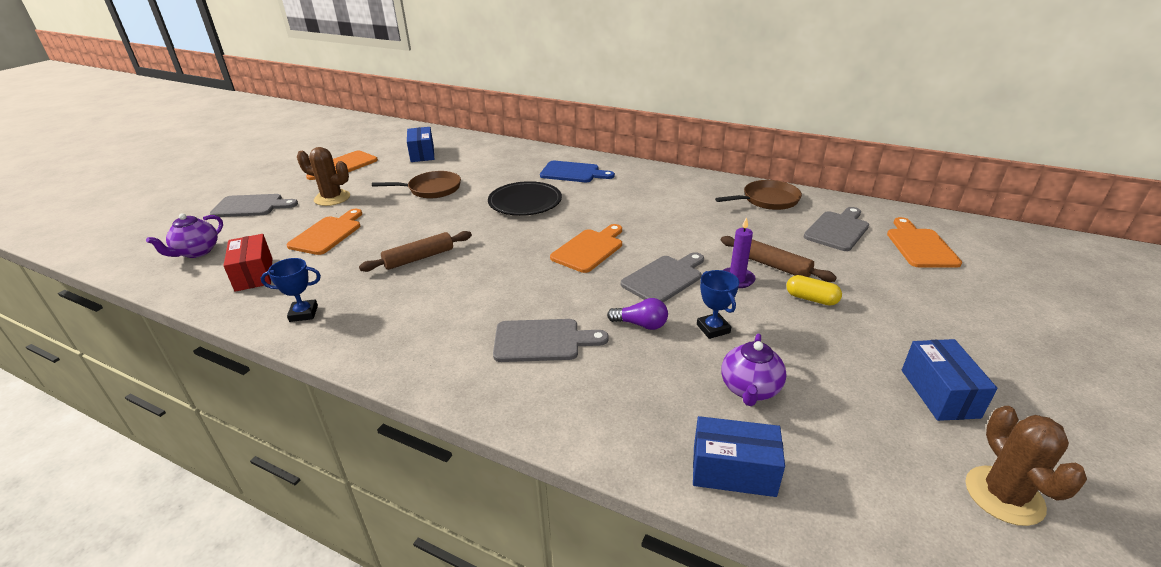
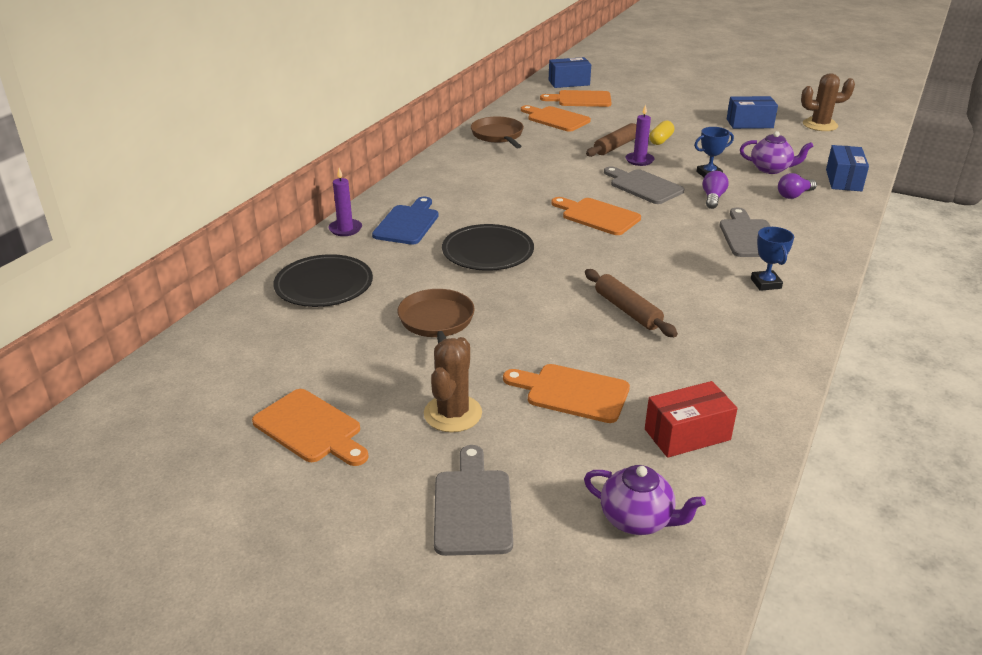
camera: 90 degrees left, 0 degrees up
blue trophy [261,258,321,322] -> blue trophy moved to [751,227,794,291]
blue box [407,127,434,162] -> blue box moved to [549,57,591,88]
grey cutting board [804,207,869,251] -> orange cutting board [521,105,591,132]
none -> black plate [273,254,373,307]
none -> purple candle [328,168,362,236]
none -> purple light bulb [778,173,817,199]

